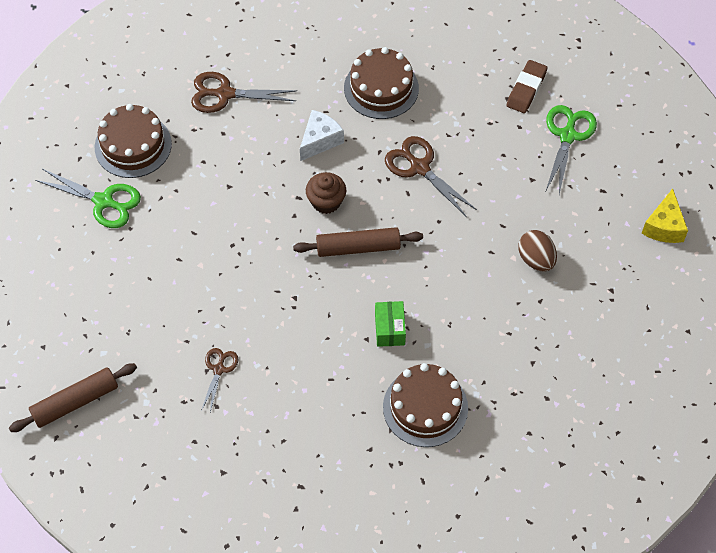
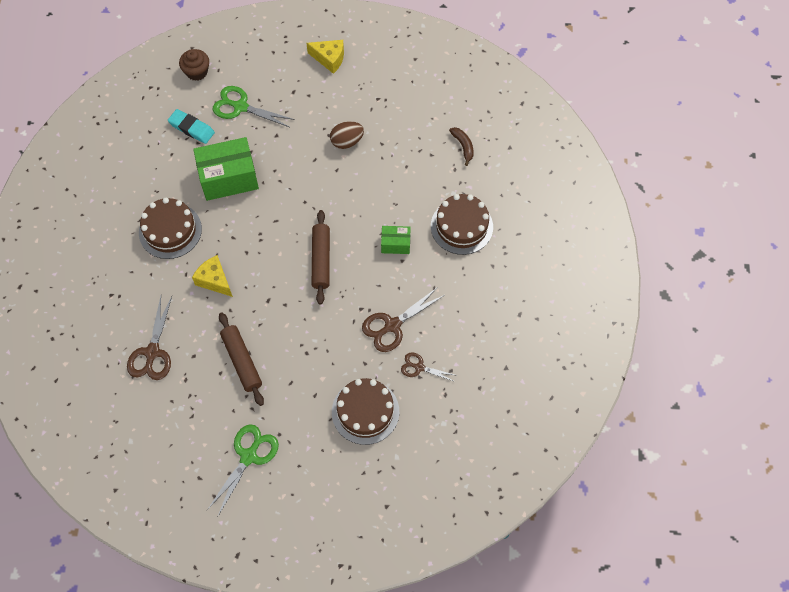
camera: 85 degrees left, 5 degrees up
brown rolling pin [9,363,137,432] -> brown rolling pin moved to [219,312,264,406]
brown cake [95,104,172,178] -> brown cake moved to [332,378,399,445]
white cheese [300,110,344,161] -> yellow cheese [192,255,233,297]
brown cupcake [306,172,346,214] -> brown cupcake moved to [179,49,209,81]
brown scissors [385,136,477,217] -> brown scissors moved to [362,287,446,352]
brown eraser [507,60,548,113] -> turquoise eraser [168,109,215,144]
none -> green box [193,137,259,201]
none -> brown banana [449,127,474,166]

